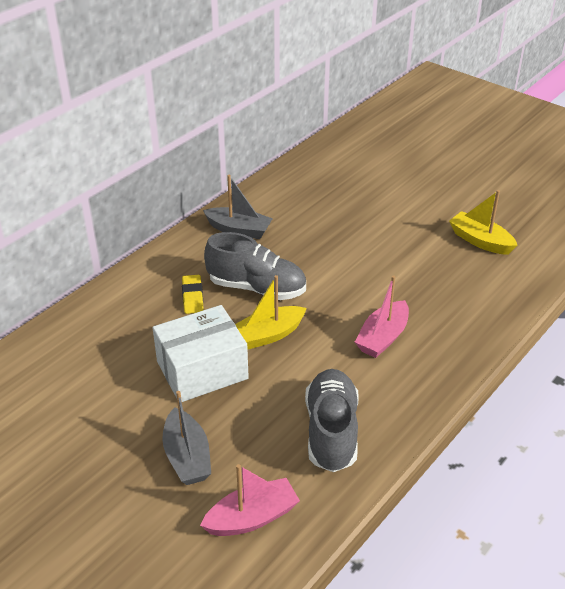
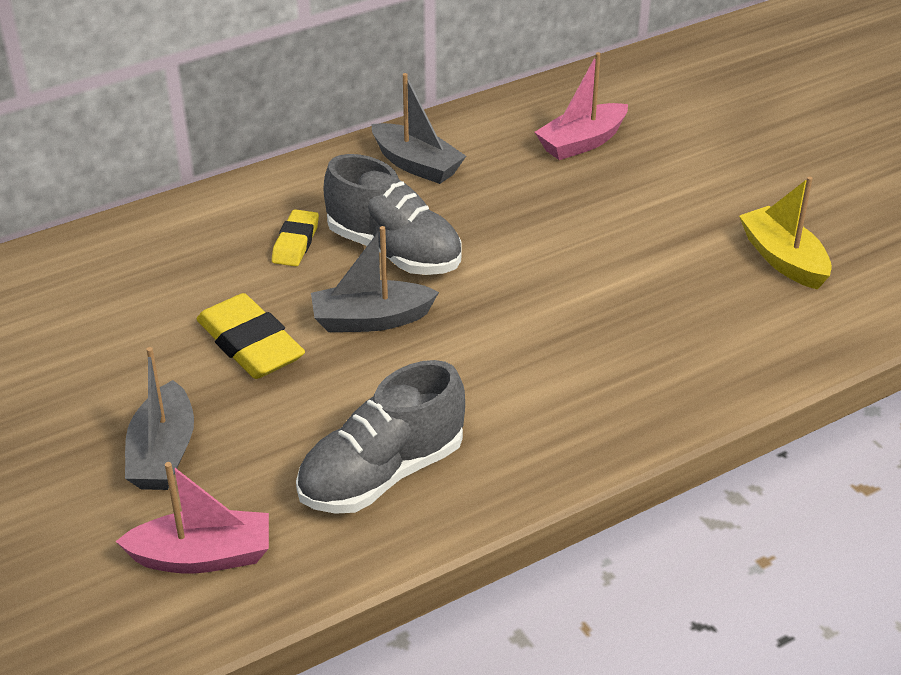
camera: 20 degrees right, 0 degrees up
white box [153,305,249,402] -> yellow eraser [197,293,305,379]
yellow boat [235,275,307,349] -> grey boat [311,226,439,332]
grey shoe [305,369,359,472] -> grey shoe turned 150 degrees counterclockwise [296,360,465,514]
pink boat [355,275,409,358] -> pink boat moved to [535,52,628,160]

